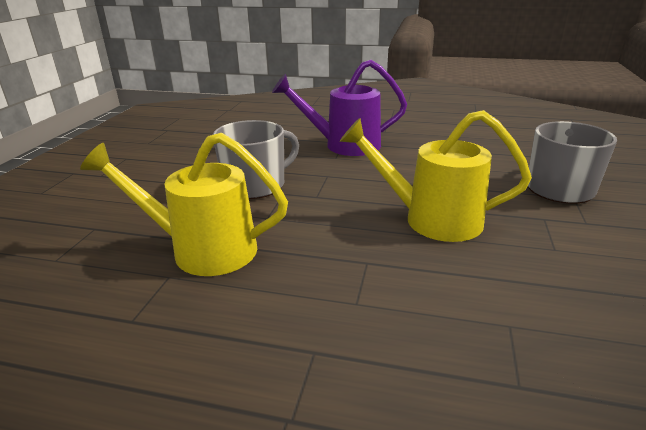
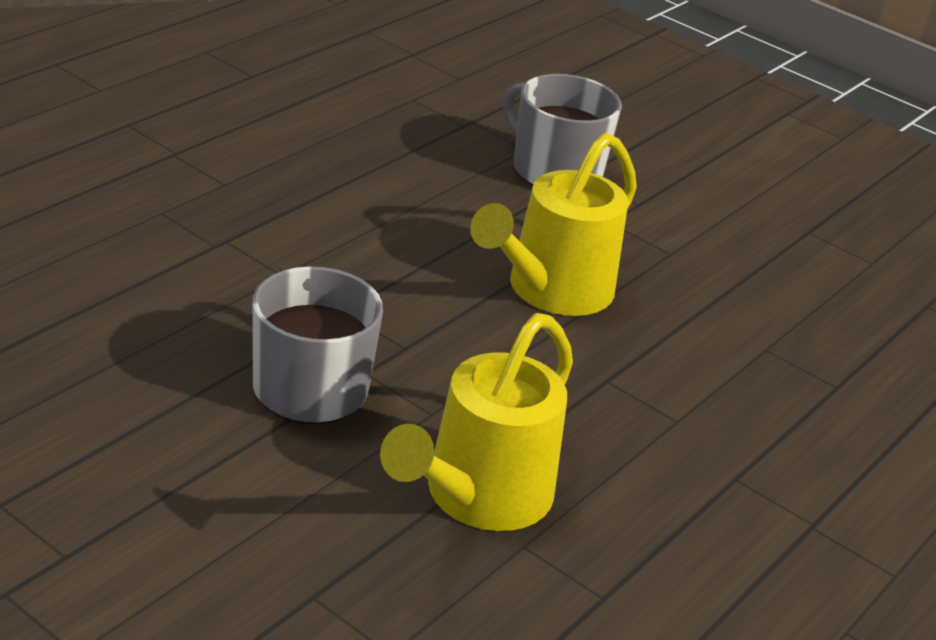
camera: 70 degrees left, 5 degrees up
purple watering can [272,60,407,156] -> none

